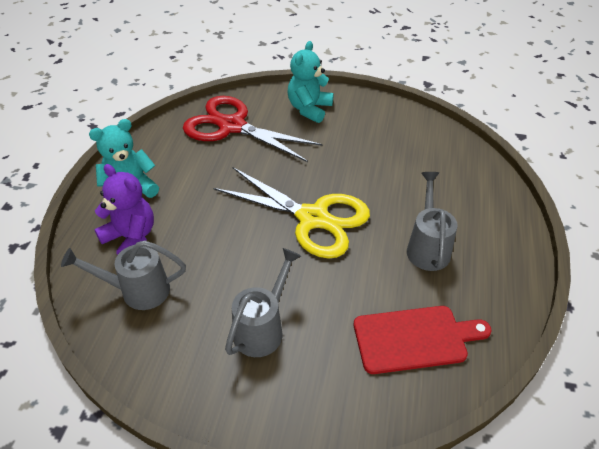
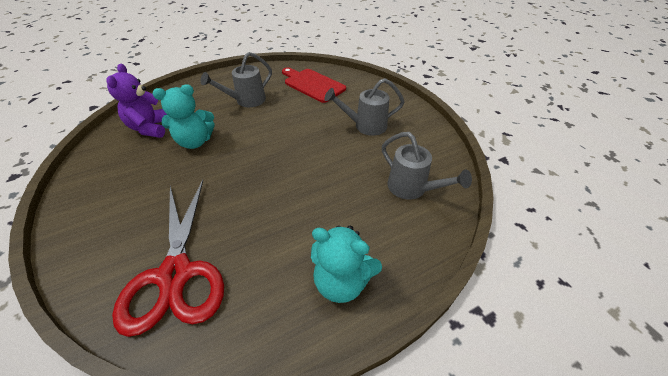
camera: 130 degrees left, 0 degrees up
purple teddy bear [94,164,154,255] -> purple teddy bear moved to [107,64,167,138]
yellow scissors [214,167,370,259] -> none
turquoise teddy bear [288,41,334,123] -> turquoise teddy bear moved to [153,84,215,149]

